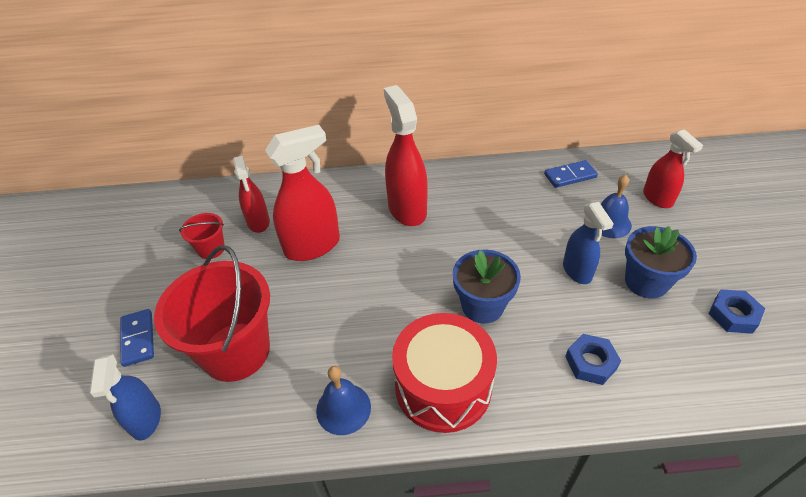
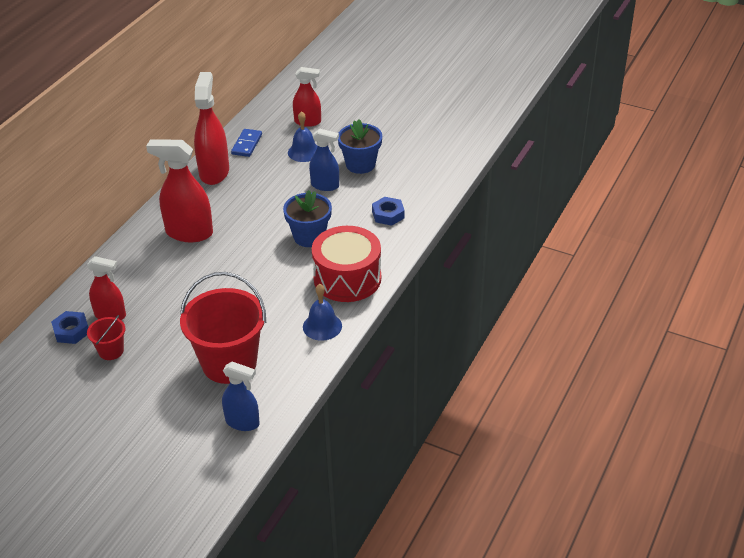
camera: 60 degrees left, 5 degrees down
blue domino [120,309,154,367] -> none
red spray bottle [265,125,340,261] -> red spray bottle moved to [194,72,229,185]
blue nut [709,289,765,334] -> blue nut moved to [51,311,89,344]

